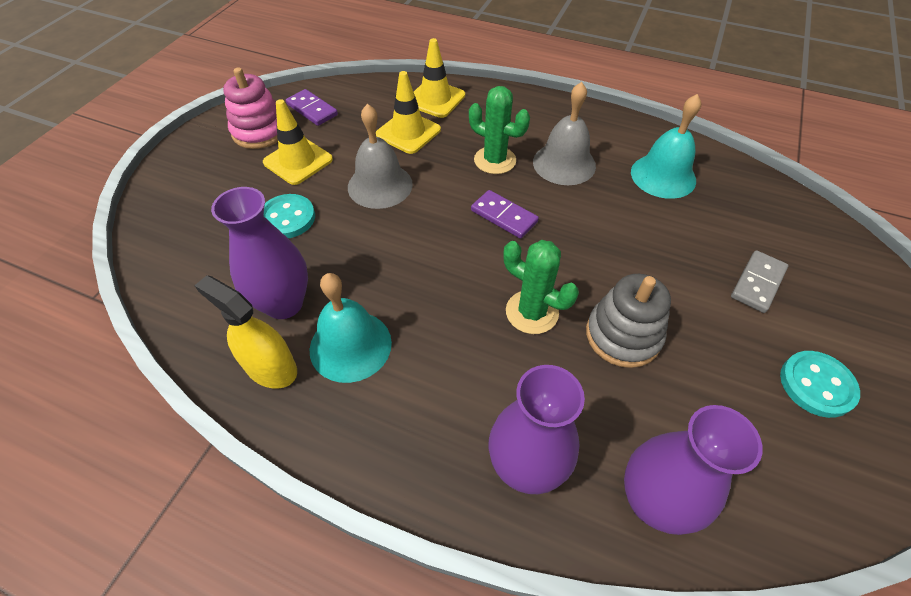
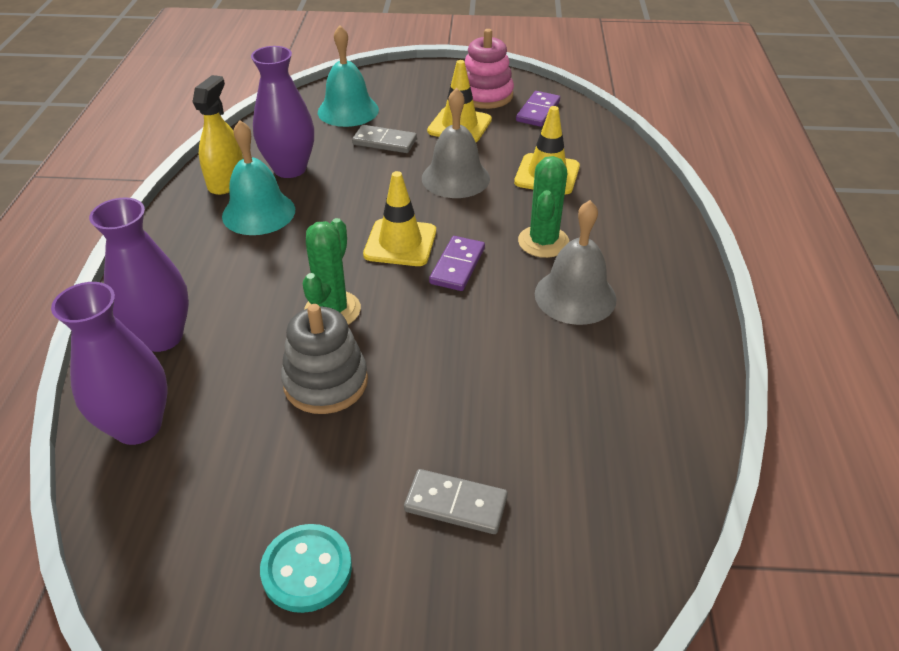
camera: 70 degrees right, 10 degrees down
turquoise button [264,194,315,238] -> grey domino [352,125,417,153]
yellow traffic cone [414,38,465,118] -> yellow traffic cone moved to [363,171,436,266]
turquoise bell [631,94,701,199] -> turquoise bell moved to [318,25,379,127]

